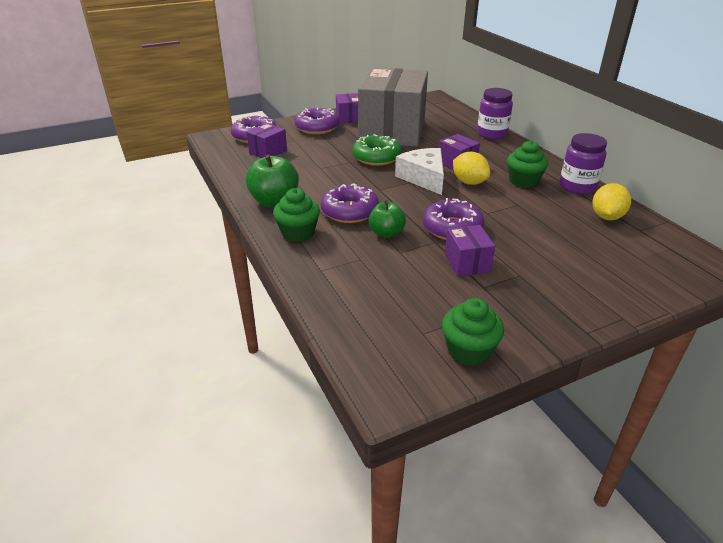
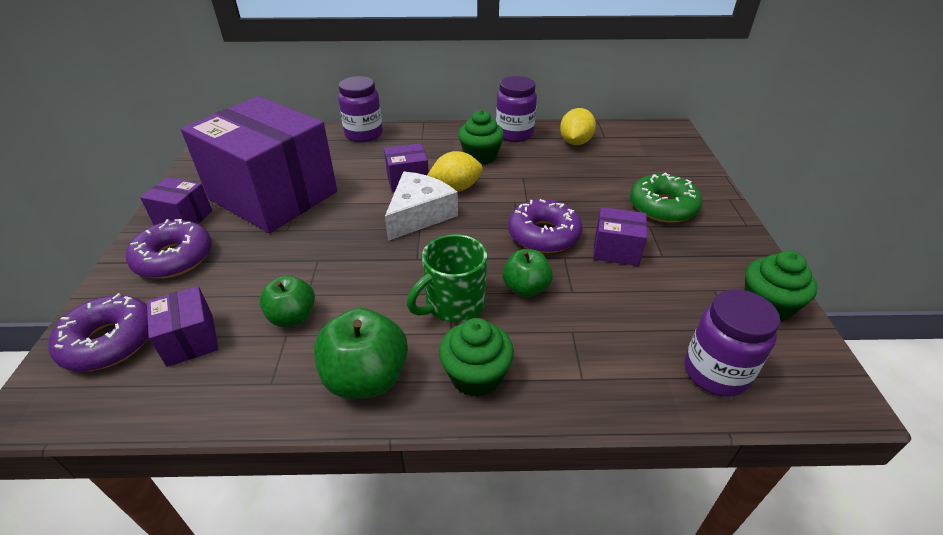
camera: 65 degrees left, 5 degrees up
purple donut [321,183,379,223] -> green mug [407,234,487,322]
green donut [352,134,402,166] -> green donut moved to [630,173,702,223]
grey box [358,67,428,147] -> purple box [181,96,337,233]
white cheese [395,148,444,195] -> white cheese turned 120 degrees clockwise [385,172,458,241]
yellow lemon [592,183,631,220] -> yellow lemon turned 60 degrees clockwise [560,108,596,145]
none -> green apple [259,276,315,327]
none -> purple jar [684,289,780,397]

